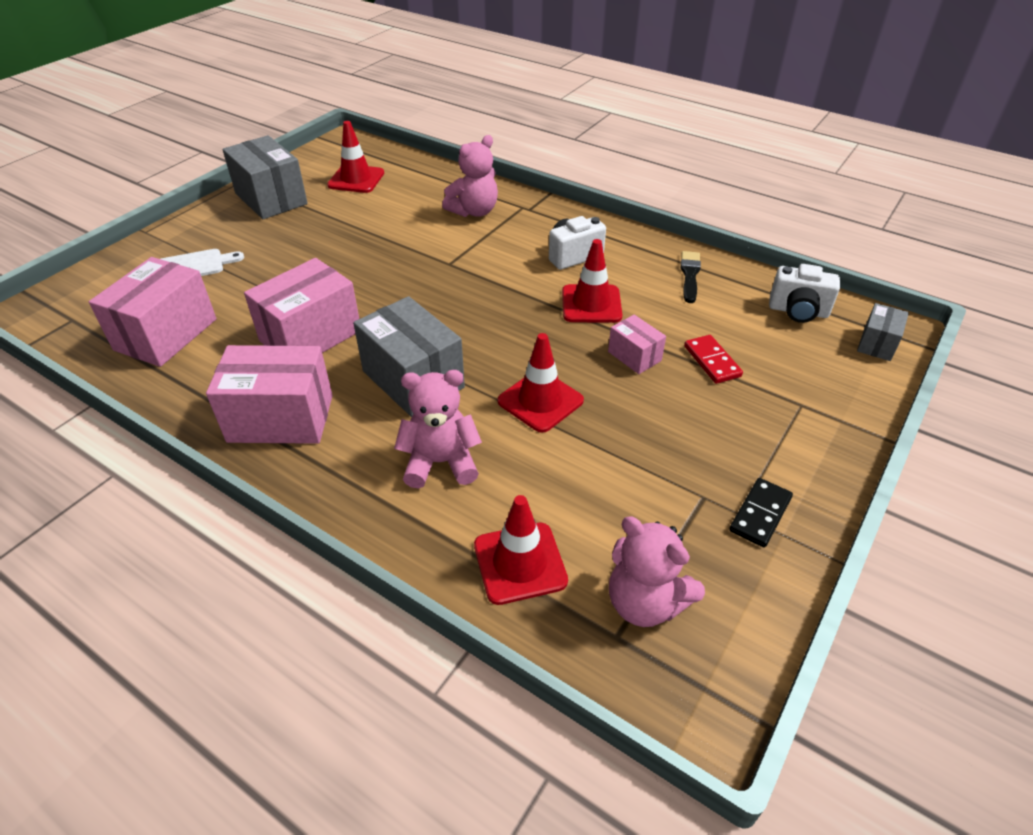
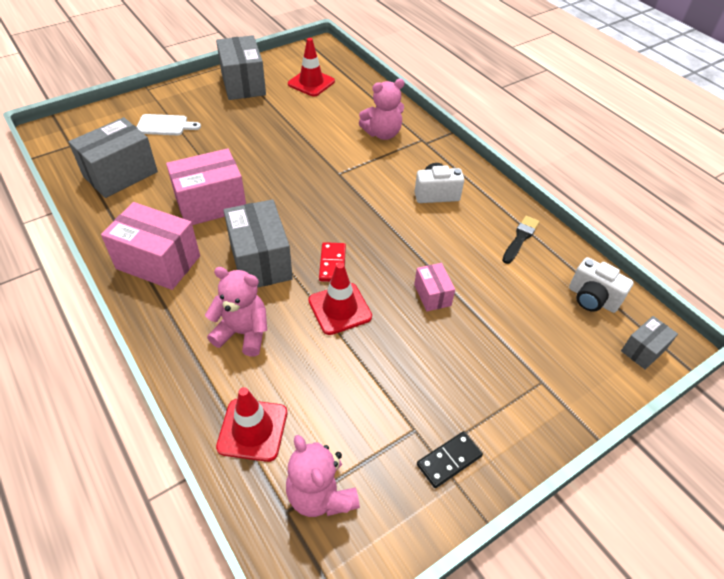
camera: 20 degrees right, 5 degrees up
pink box [89,257,216,367] -> grey box [69,117,158,198]
red traffic cone [562,239,623,323] -> none
red domino [684,335,743,384] -> red domino moved to [319,242,346,282]

